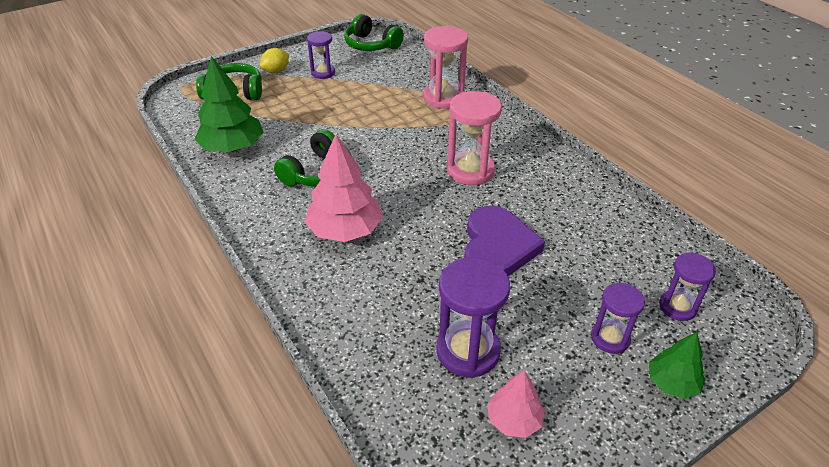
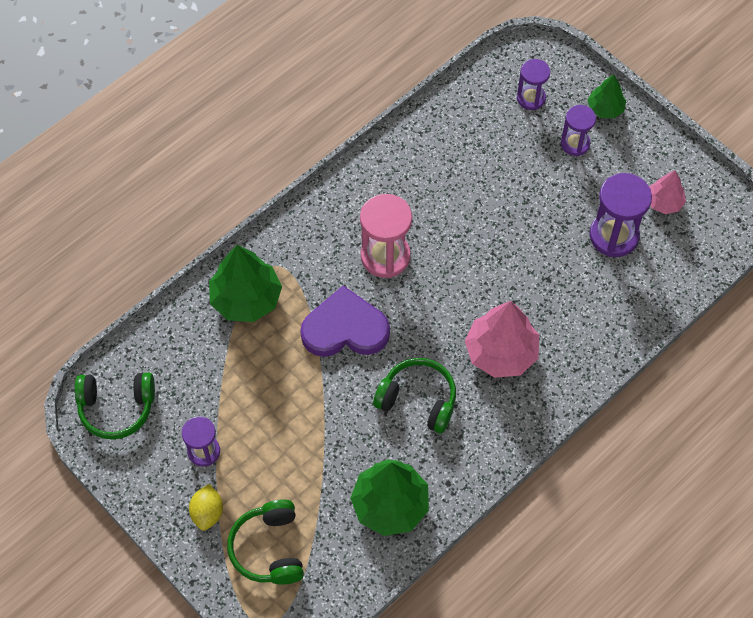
camera: 100 degrees left, 20 degrees up
yellow lemon [260,48,289,73] -> yellow lemon turned 60 degrees clockwise [189,484,223,531]
green headphones [344,14,404,51] -> green headphones turned 60 degrees clockwise [75,372,155,440]
pink hourglass [423,26,468,109] -> green tree [209,245,282,322]
purple heart [464,206,545,276] -> purple heart moved to [300,285,390,357]

